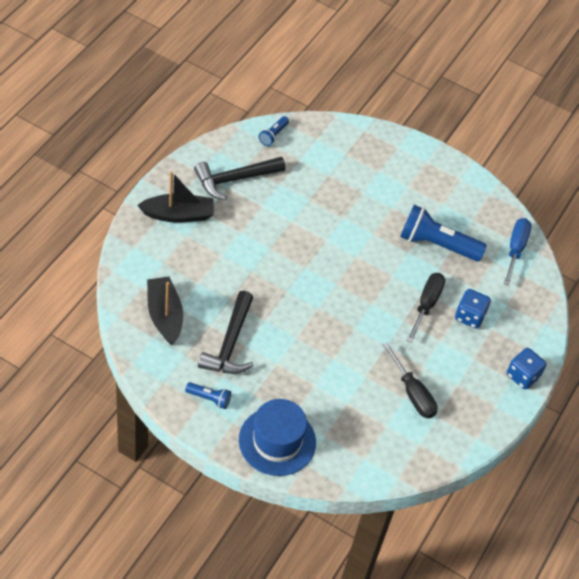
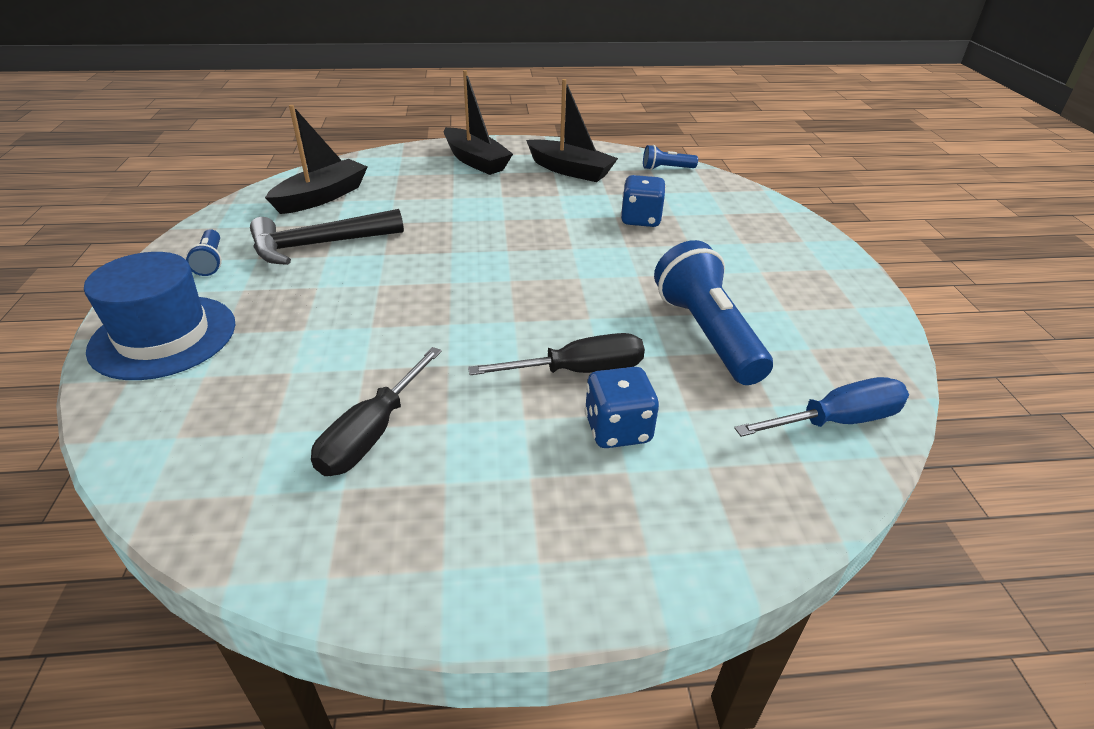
camera: 60 degrees right, 15 degrees down
black hammer [194,157,286,201] -> black boat [526,79,618,182]
blue dice [507,348,546,389] -> blue dice moved to [621,175,666,227]

